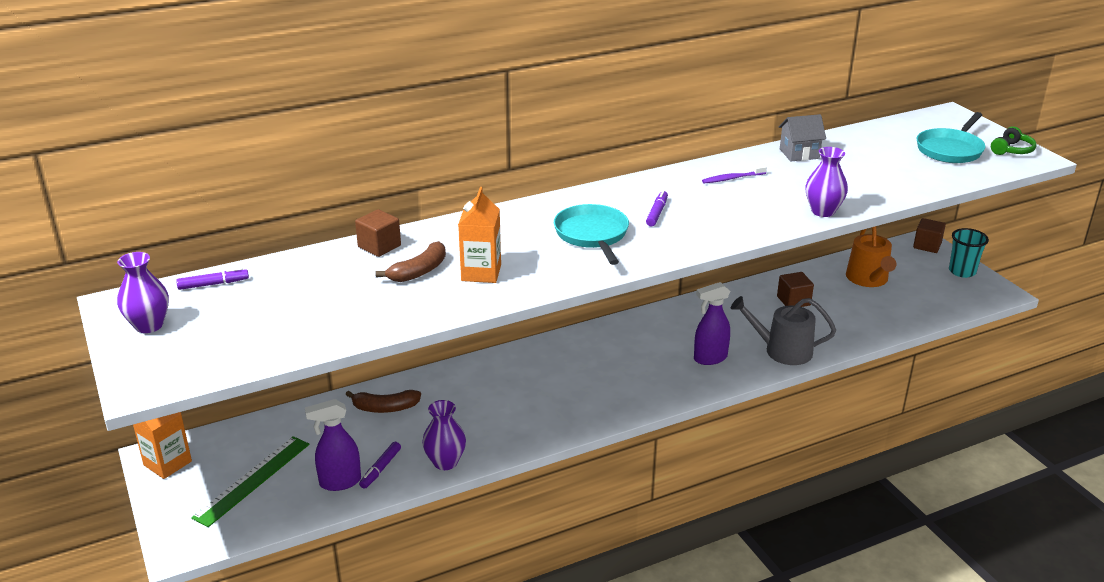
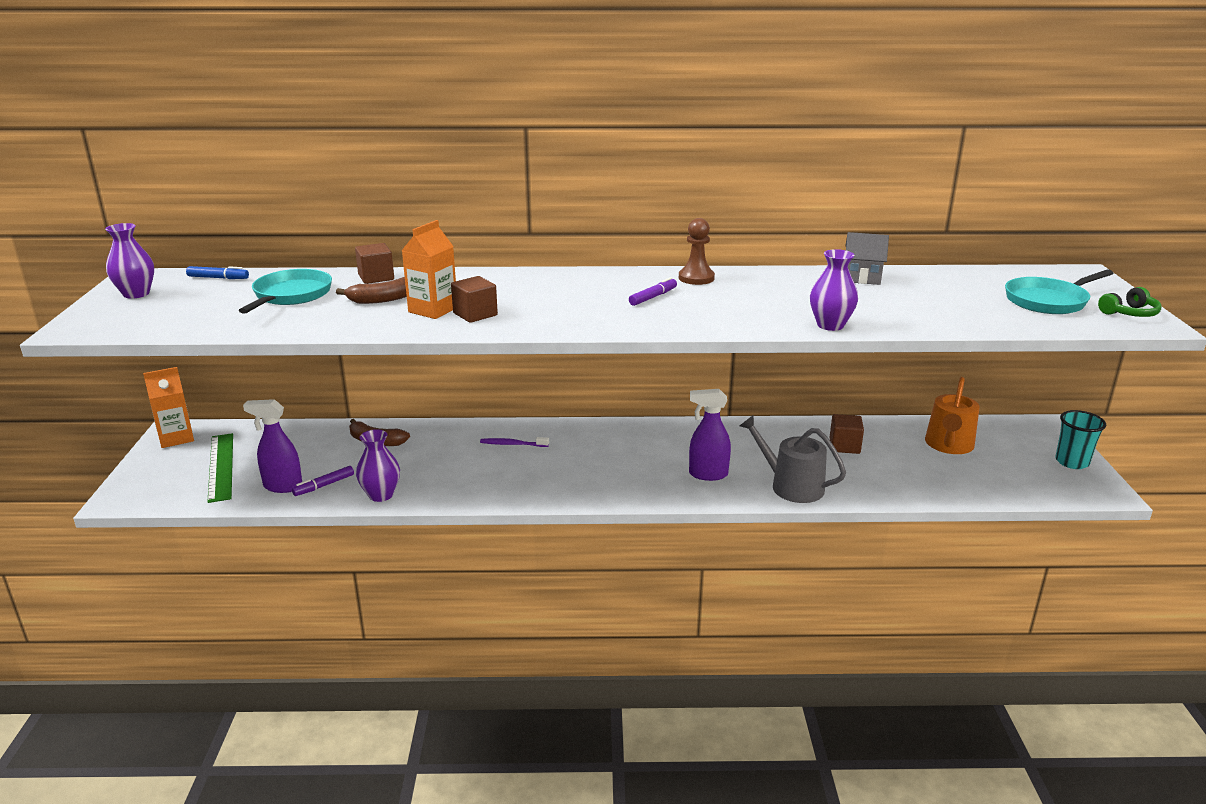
camera: 25 degrees right, 5 degrees down
purple marker [176,268,249,290] -> blue marker [186,266,249,279]
green ruler [191,436,310,527] -> green ruler turned 75 degrees counterclockwise [207,433,233,503]
turquoise pan [554,204,629,265] -> turquoise pan moved to [239,269,332,314]
purple toothbrush [702,165,767,183] -> purple toothbrush moved to [480,437,549,447]
brown cube [913,218,946,253] -> brown cube moved to [451,276,498,323]
none -> brown pawn [679,218,715,285]

